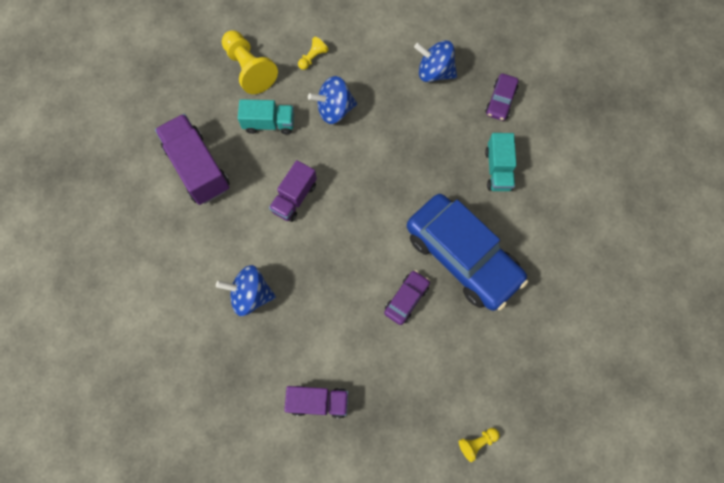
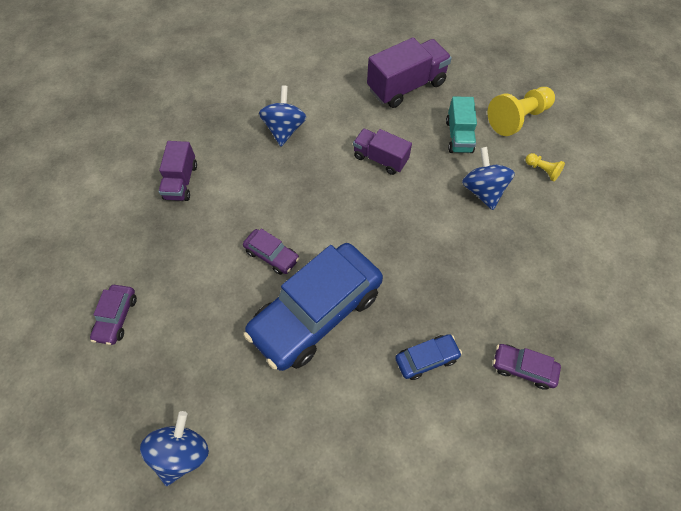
camera: 90 degrees right, 10 degrees down
blue spinning top [414,40,457,82] -> blue spinning top moved to [140,411,209,486]
yellow pawn [459,428,500,462] -> purple car [90,285,137,345]
turquoise truck [485,133,517,191] -> blue car [395,334,462,380]

